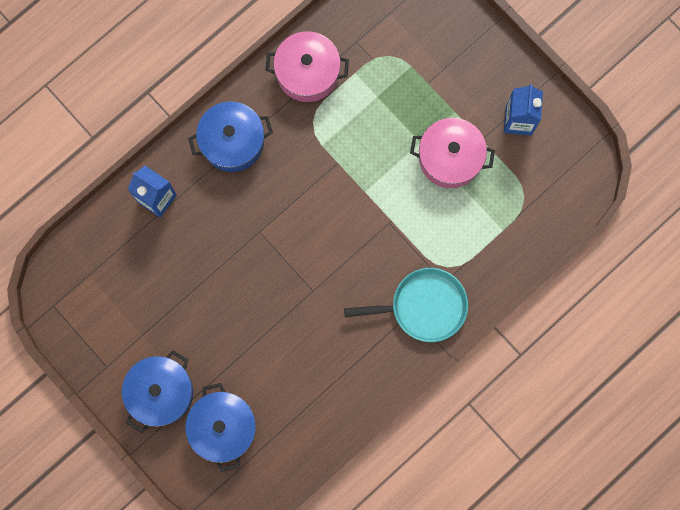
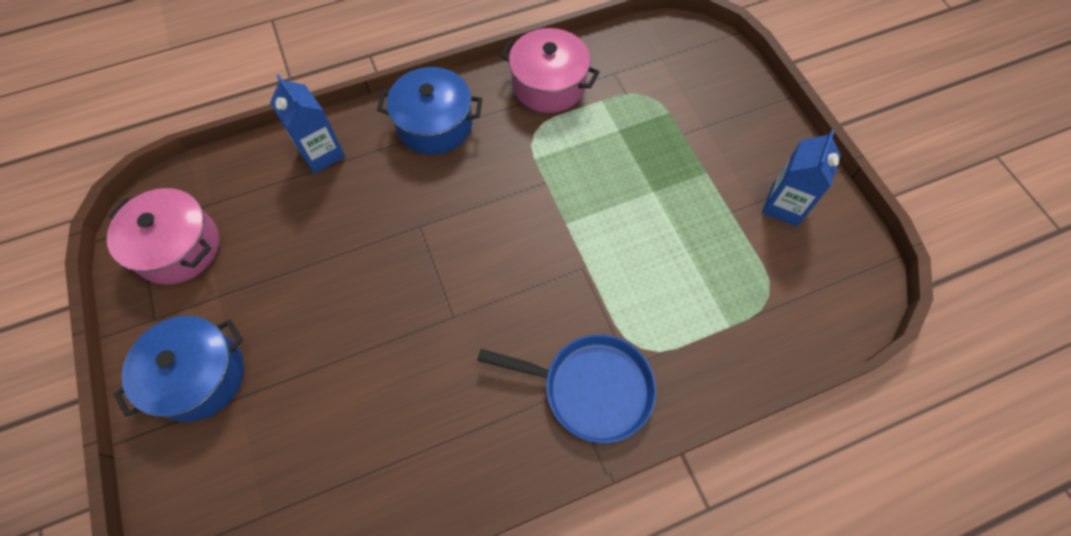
camera: 20 degrees right, 15 degrees down
blue pot [185,383,256,472] -> none
turquoise pan [344,268,468,342] -> blue pan [477,334,656,443]
pink pot [410,118,495,188] -> pink pot moved to [107,188,219,285]

